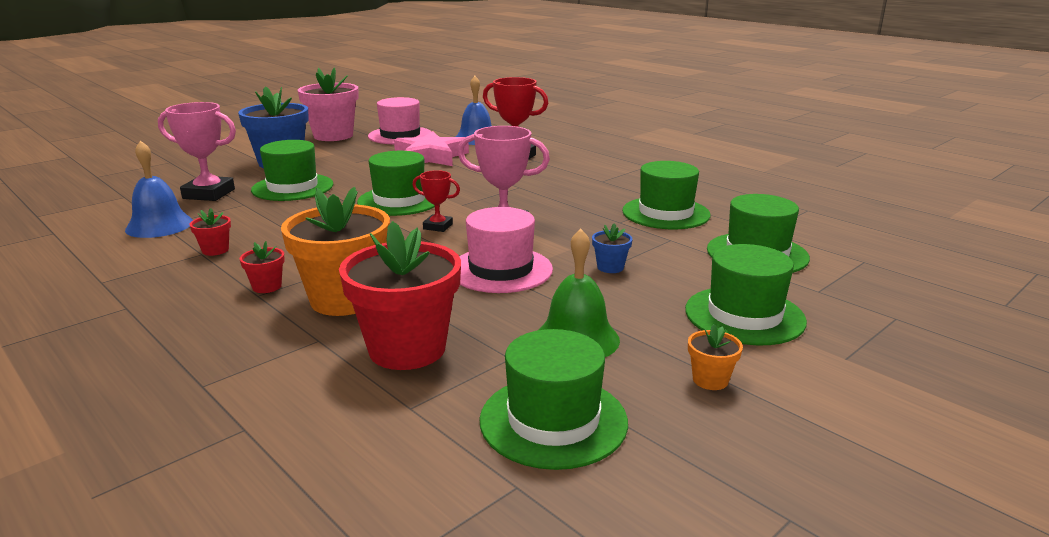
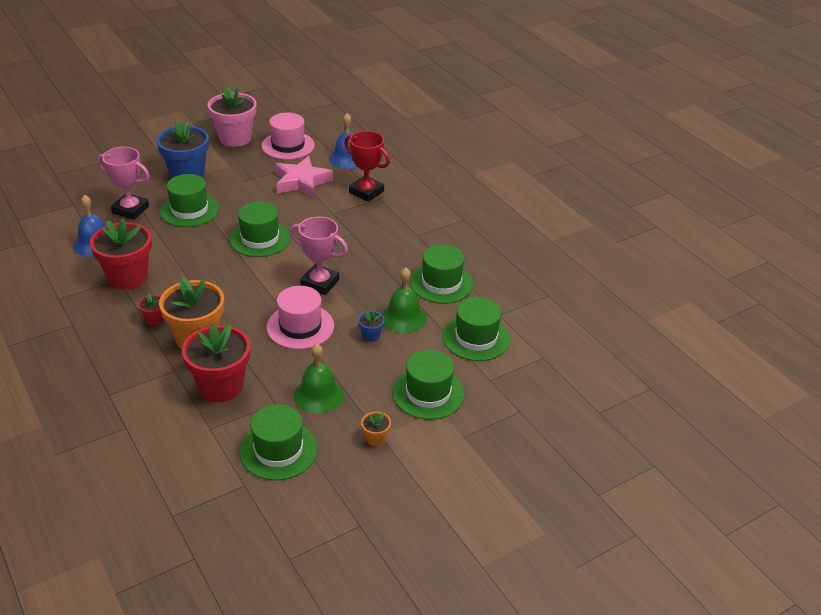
camera: 10 degrees right, 15 degrees up
red flower pot [190,208,231,256] -> red flower pot [90,218,152,290], size x2.34
red trophy [412,170,460,232] -> none
none -> green bell [382,268,427,333]

